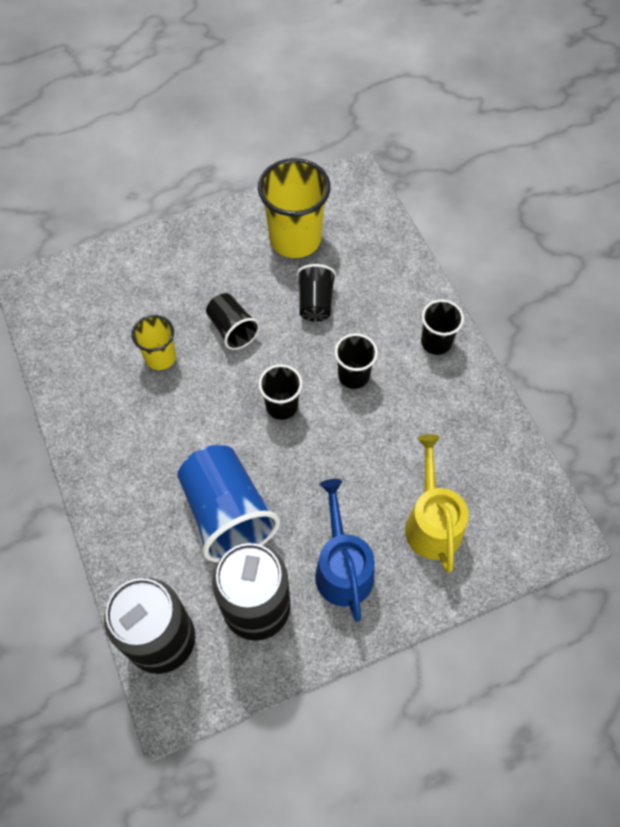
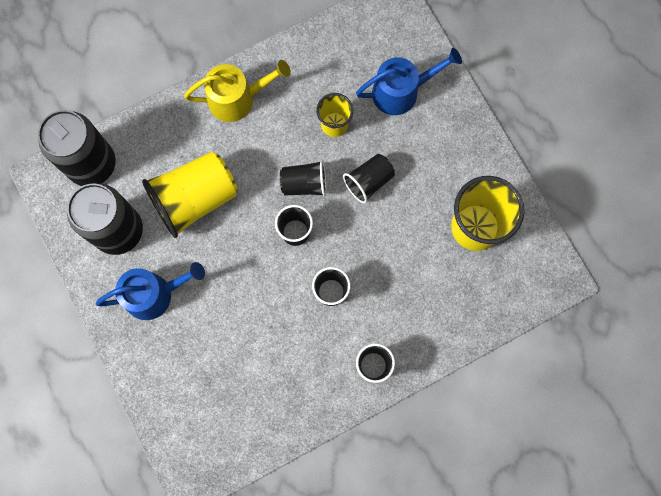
camera: 85 degrees right, 15 degrees up
blue cup [178,445,280,562] -> yellow cup [142,152,238,238]
black cup [297,264,336,322] -> black cup moved to [280,160,327,197]
yellow watering can [405,434,469,573] -> yellow watering can moved to [184,60,291,122]
none -> blue watering can [356,48,462,115]

